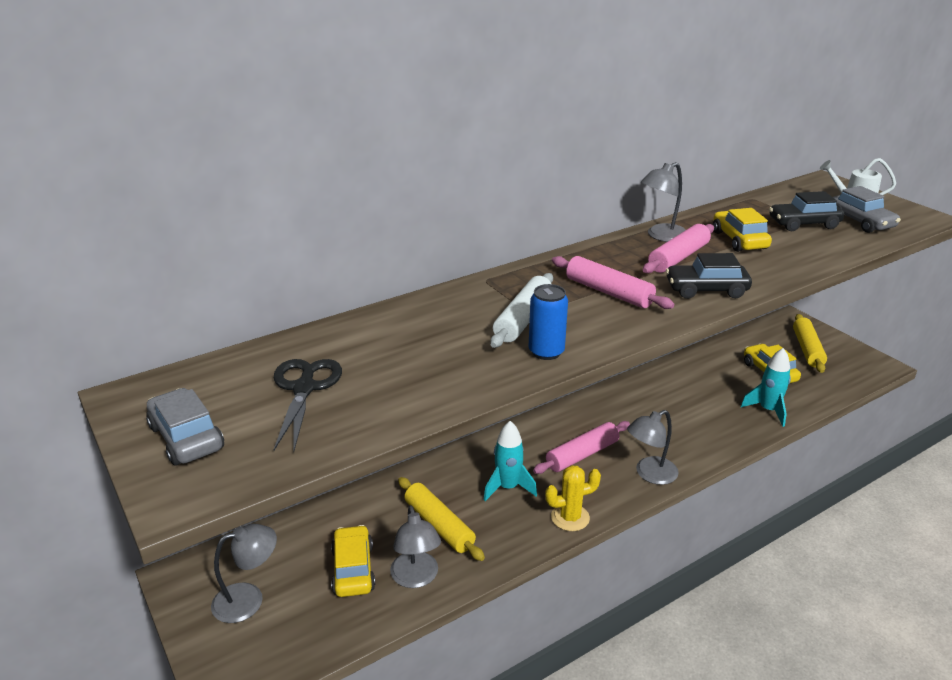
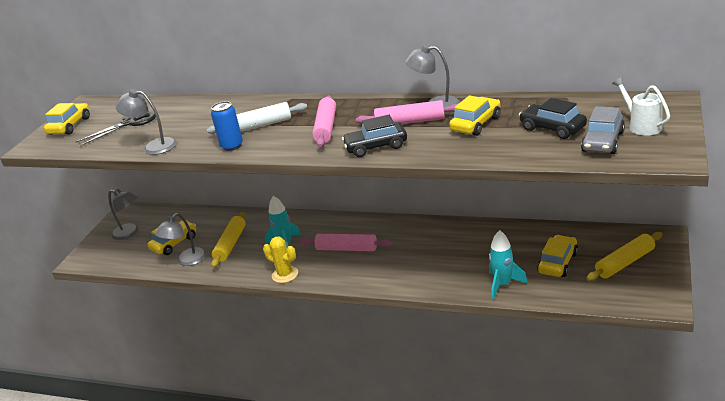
camera: 55 degrees right, 0 degrees up
grey car [146,388,224,465] -> yellow car [44,103,90,135]
grey lamp [627,410,679,485] -> grey lamp moved to [116,89,177,155]
black car [666,253,752,299] -> black car turned 60 degrees counterclockwise [342,115,407,157]

